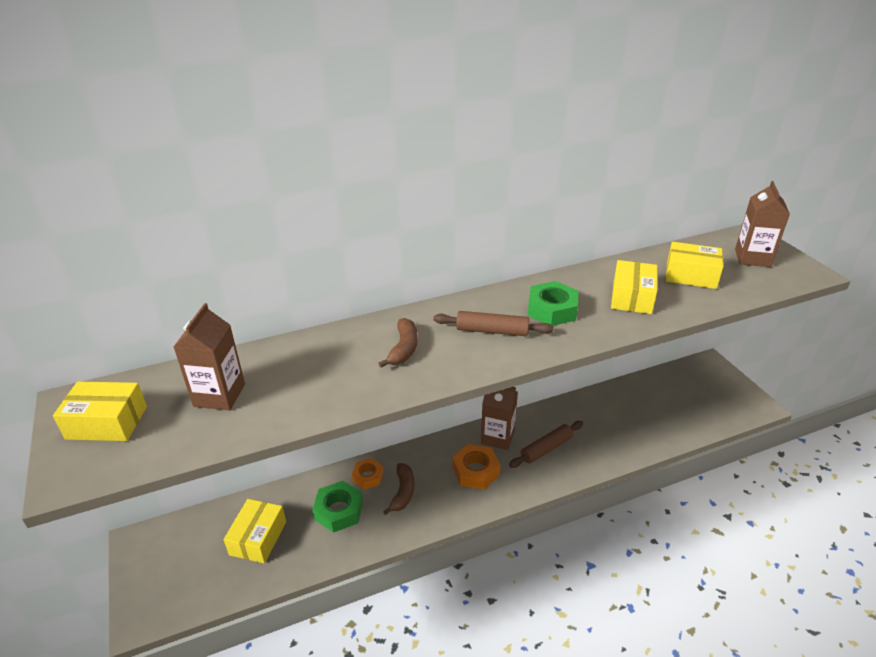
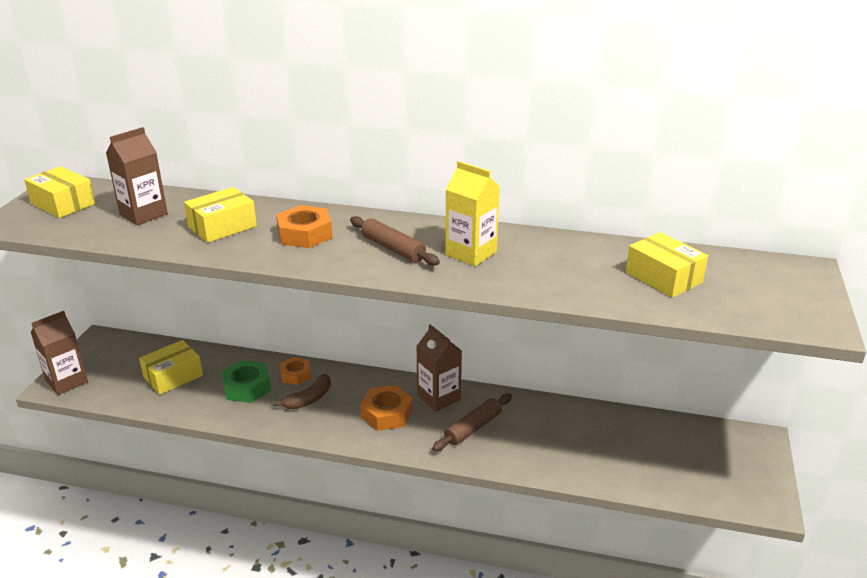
camera: 35 degrees right, 5 degrees down
brown banana [378,318,418,368] -> orange nut [276,205,333,248]
brown rolling pin [509,421,583,468] -> brown rolling pin turned 45 degrees counterclockwise [432,393,512,451]
green nut [528,281,578,326] -> yellow carton [445,161,500,266]
yellow box [611,260,657,314] -> yellow box moved to [184,187,257,243]
brown carton [735,181,790,267] -> brown carton moved to [31,311,88,395]

